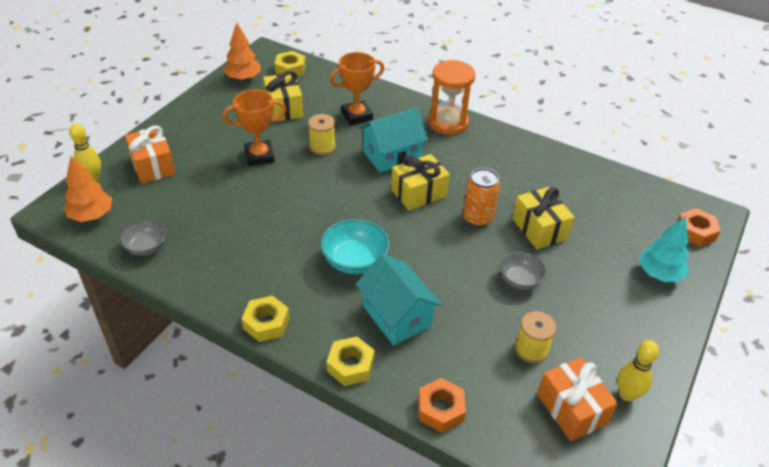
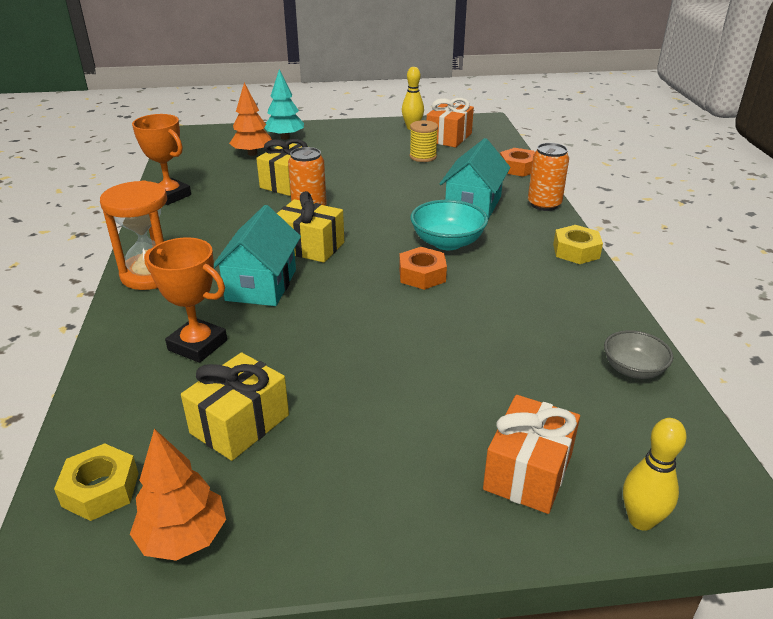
camera: 125 degrees left, 10 degrees down
orange tree [64,156,112,222] -> orange tree moved to [229,83,272,156]
orange trophy [223,90,286,166] -> orange trophy moved to [132,114,191,205]
yellow spool [308,114,336,155] -> none
yellow nut [327,336,375,386] -> orange can [528,143,569,211]
turquoise house [359,108,428,173] -> turquoise house turned 75 degrees clockwise [214,205,301,306]
grey bowl [500,252,547,290] -> none
orange nut [677,208,721,247] -> orange nut moved to [399,247,447,290]

